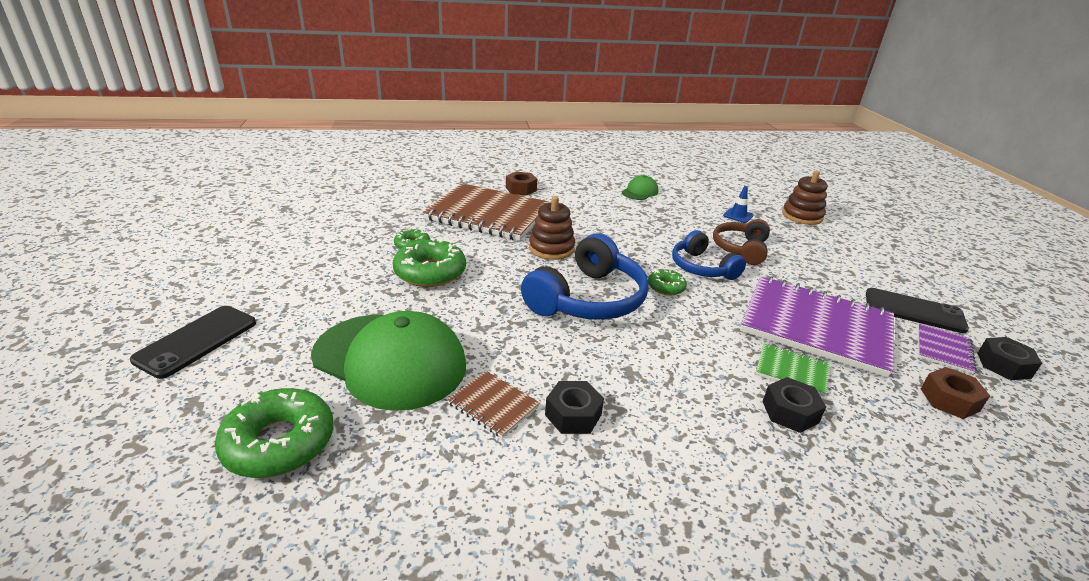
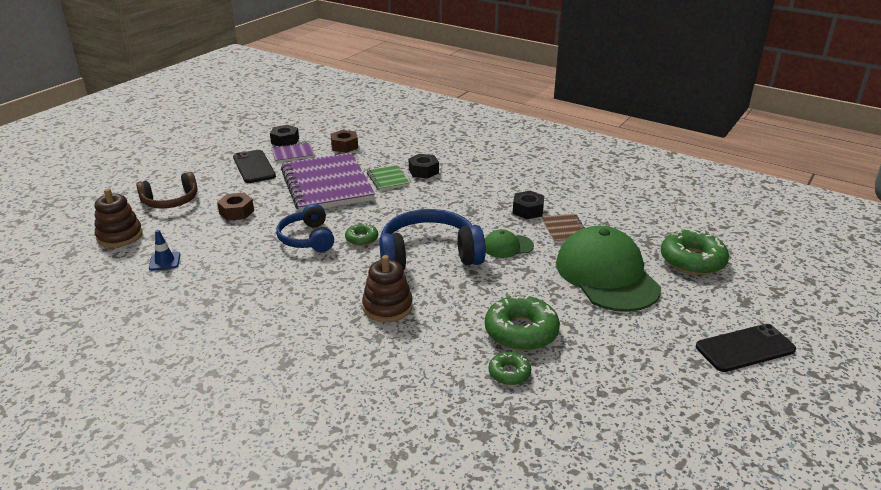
camera: 135 degrees left, 0 degrees up
brown notebook [423,183,551,241] -> none
brown nut [506,172,537,196] -> brown nut moved to [217,193,254,221]
green cap [622,175,658,200] -> green cap moved to [485,229,534,258]
blue headphones [672,230,746,280] -> blue headphones turned 150 degrees clockwise [276,204,334,252]
brown headphones [713,219,770,265] -> brown headphones moved to [136,172,197,209]

